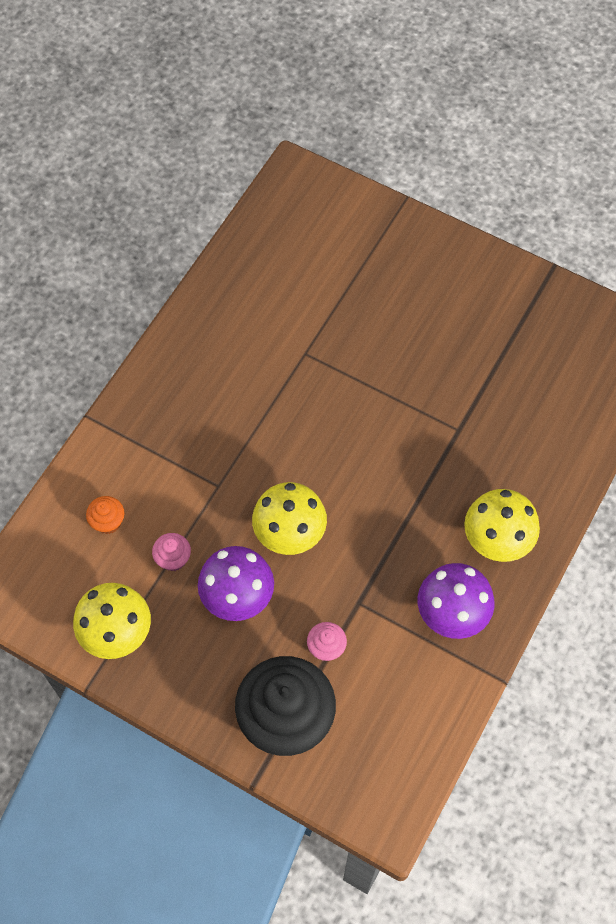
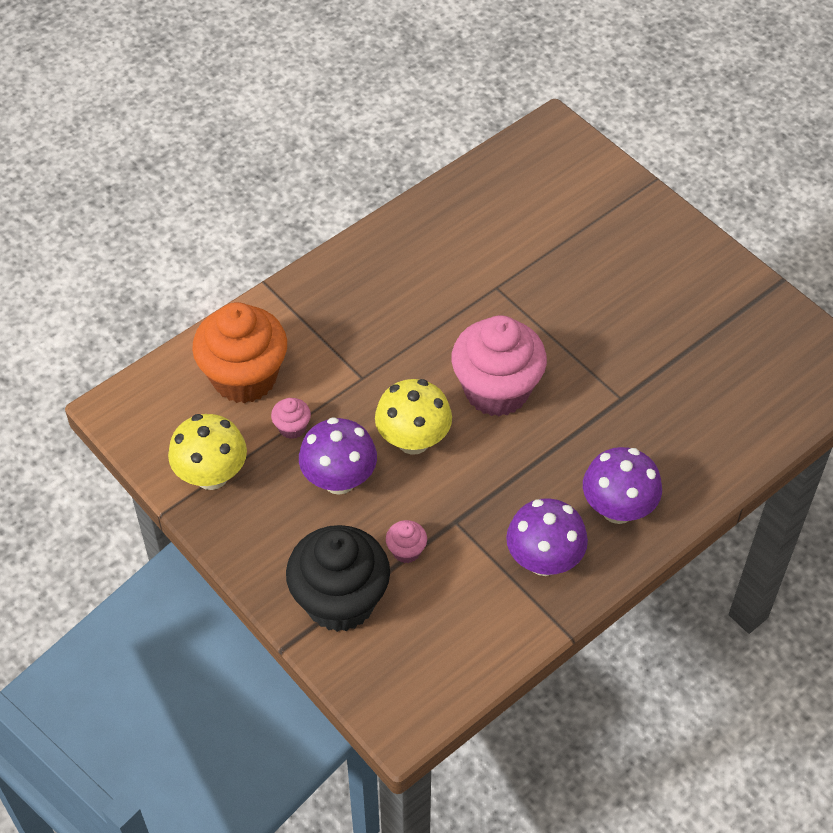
camera: 20 degrees right, 10 degrees down
orange cupcake [86,496,124,534] -> orange cupcake [192,302,287,403], size x2.41
yellow mushroom [464,489,540,562] -> purple mushroom [583,447,662,524]
none -> pink cupcake [451,315,547,417]

